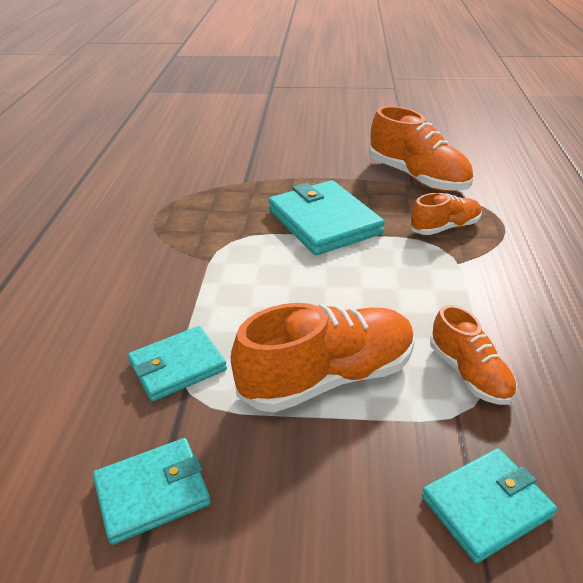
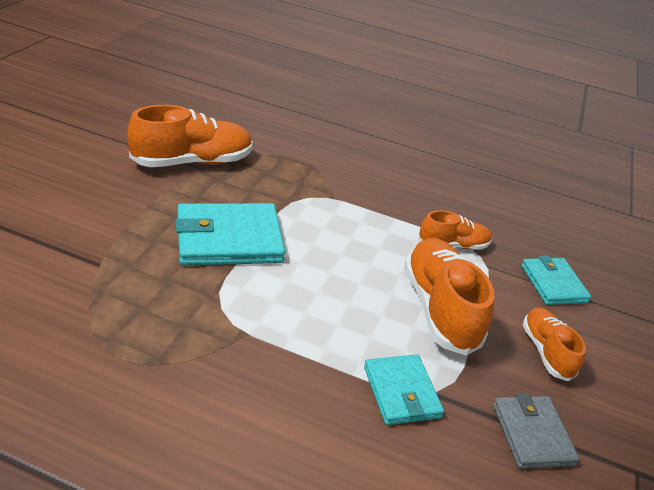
camera: 80 degrees left, 0 degrees up
turquoise wallet [93,438,211,545] -> grey wallet [493,393,580,469]
orange shoe [410,193,482,235] -> orange shoe moved to [523,307,586,382]

